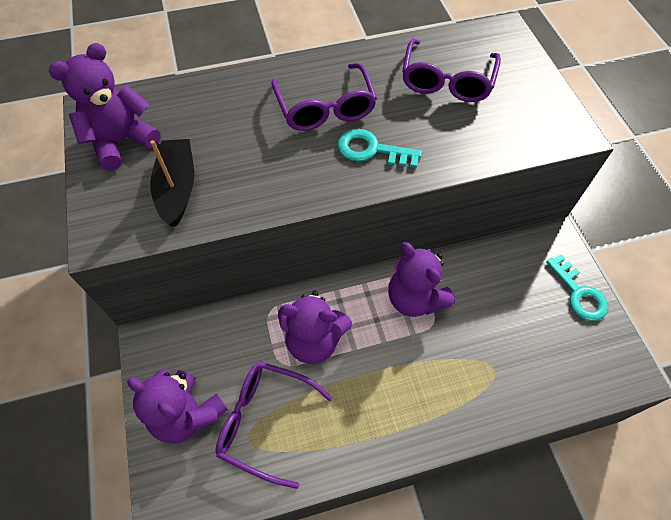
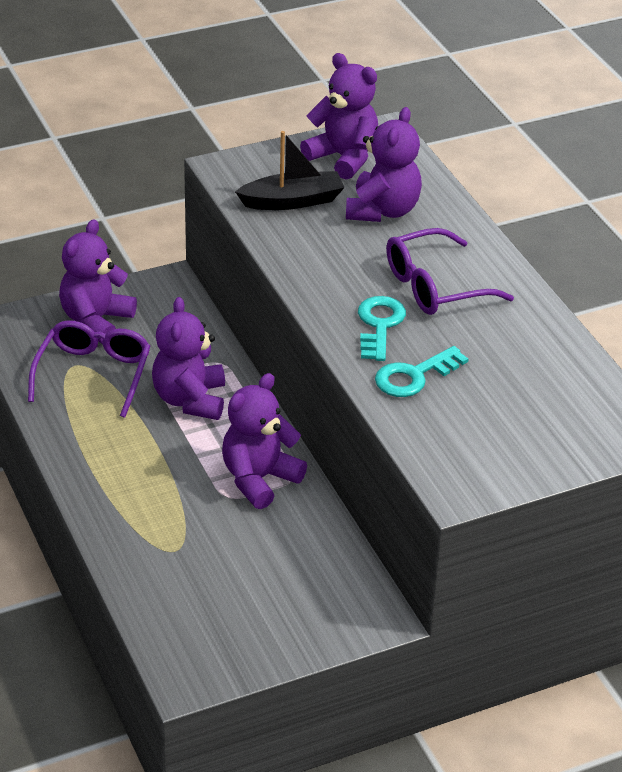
camera: 80 degrees right, 20 degrees down
purple glasses [402,39,501,102] -> none
turquoise key [546,254,609,321] -> turquoise key moved to [375,346,468,397]
none -> purple teddy bear [346,107,422,222]

